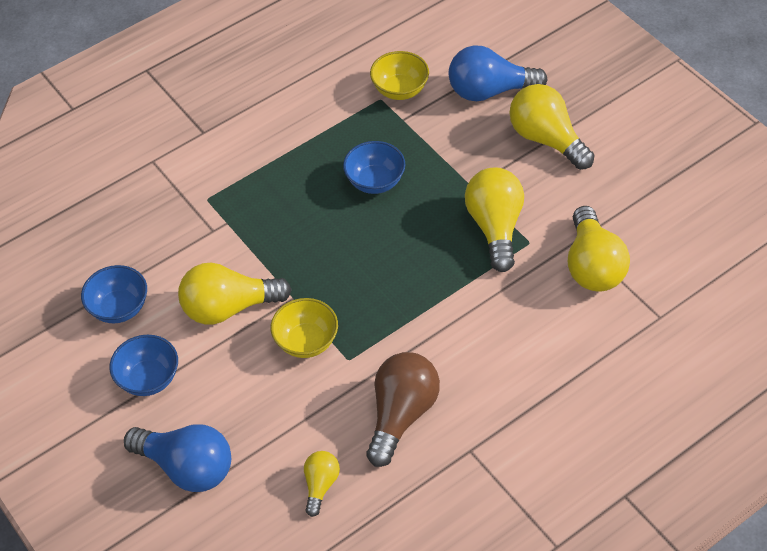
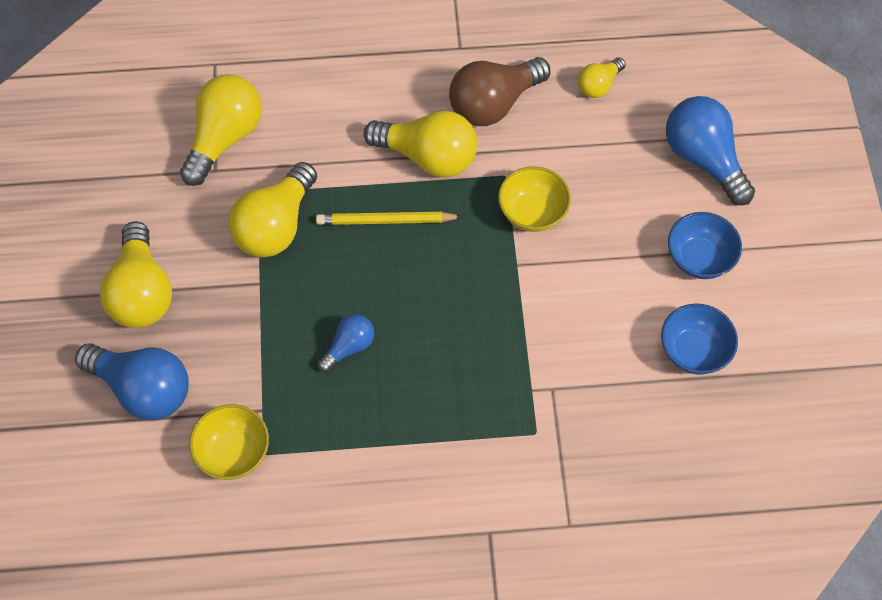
camera: 150 degrees left, 10 degrees up
yellow light bulb [178,263,292,325] -> yellow light bulb moved to [363,111,477,178]
blue bowl [343,141,406,194] -> blue light bulb [318,314,374,372]
none -> yellow pencil [316,212,463,225]

